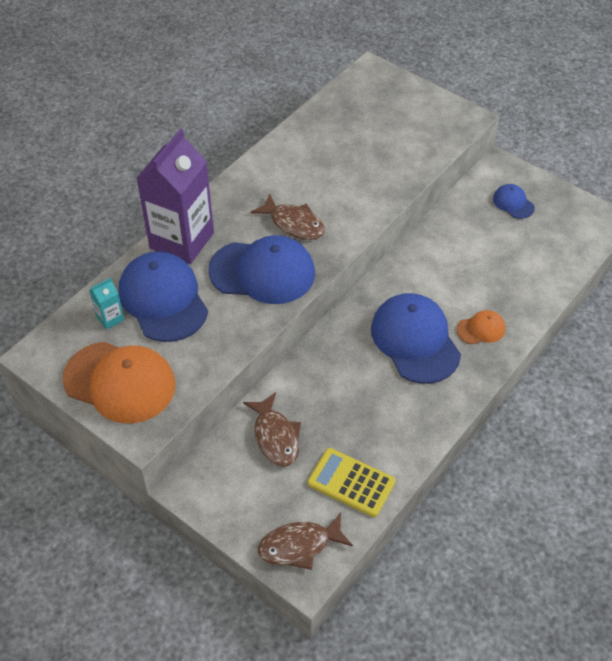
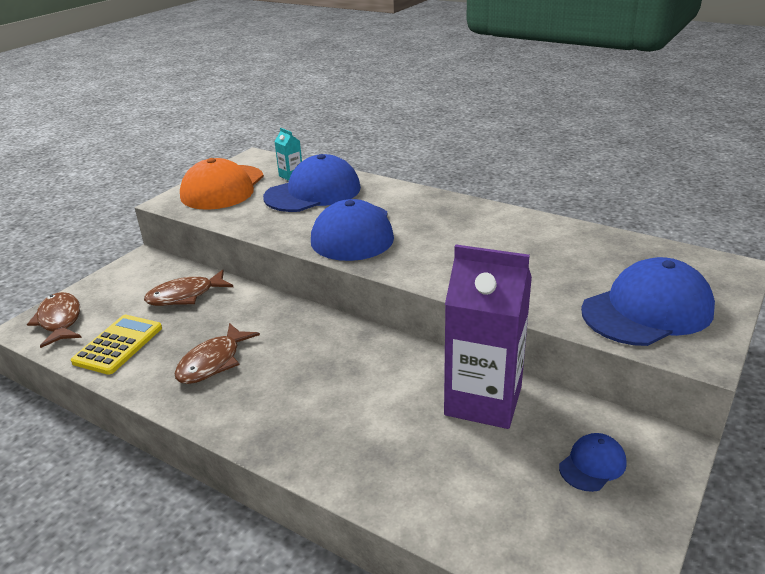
camera: 85 degrees right, 20 degrees down
purple carton [136,128,214,264] -> purple carton moved to [444,245,532,429]
brown fish [250,193,325,240] -> brown fish moved to [174,323,260,384]
blue cap [371,293,461,384] -> blue cap moved to [581,257,715,346]
orange cap [457,310,506,344] -> none

